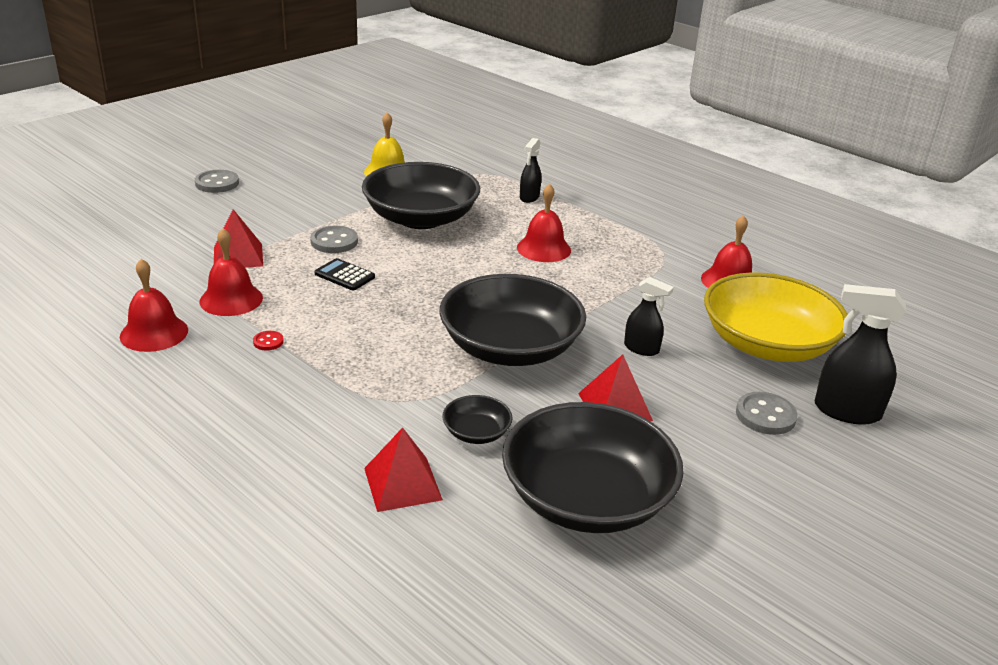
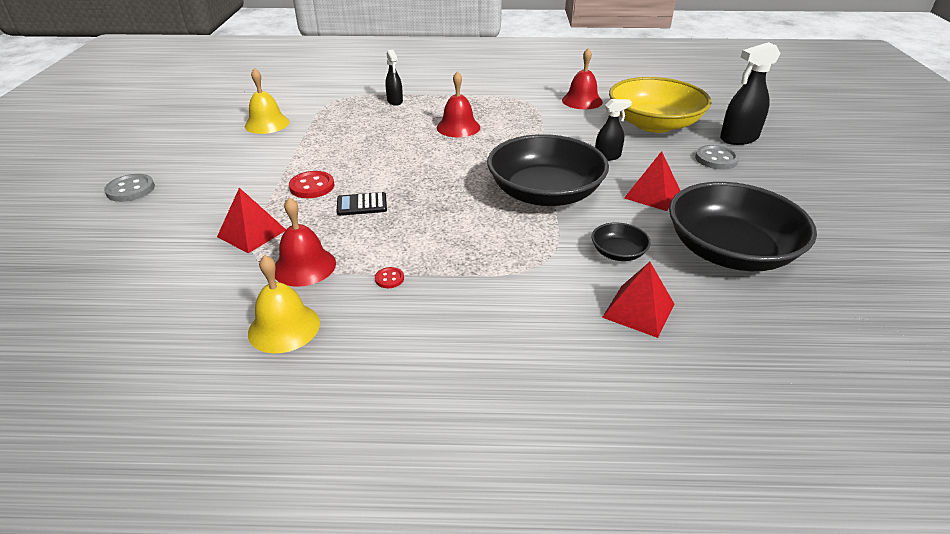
camera: 40 degrees left, 5 degrees up
red bell [120,259,188,352] -> yellow bell [248,255,320,353]
grey button [310,226,358,253] -> red button [289,171,334,198]
black bowl [362,162,480,229] -> none

